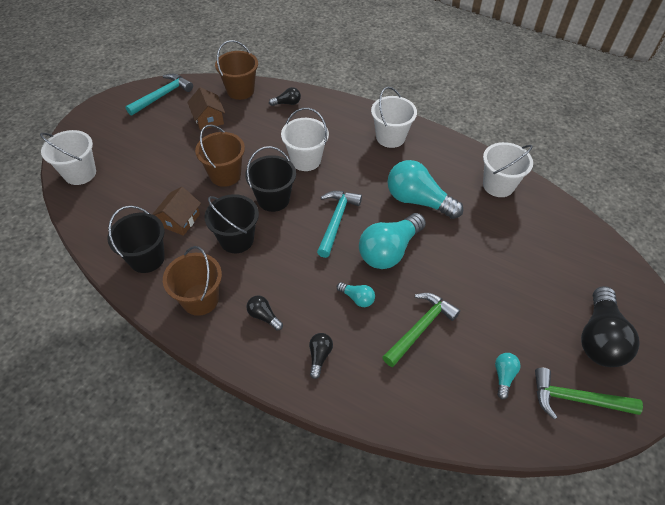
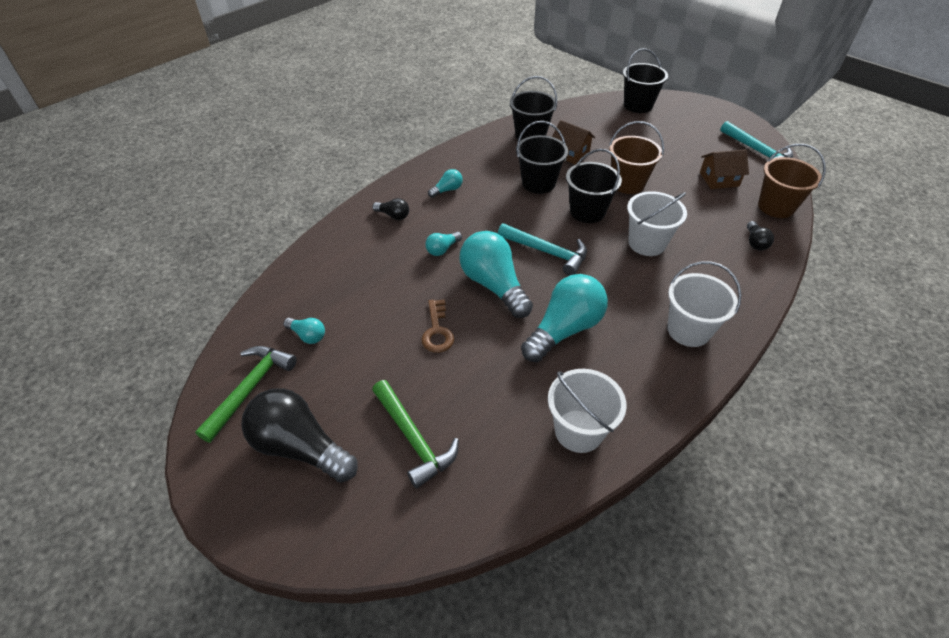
camera: 105 degrees right, 5 degrees down
white bucket [40,130,96,185] -> black bucket [623,48,668,113]
brown bucket [163,246,222,316] -> none
black light bulb [246,296,283,331] -> turquoise light bulb [428,169,463,198]
green hammer [383,293,460,367] -> green hammer moved to [372,380,459,489]
none -> brown key [421,299,454,353]

